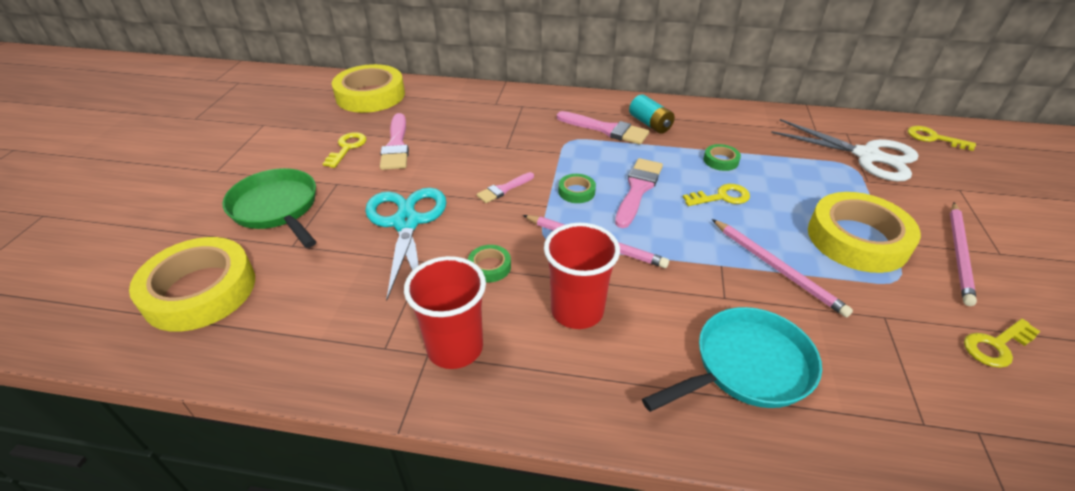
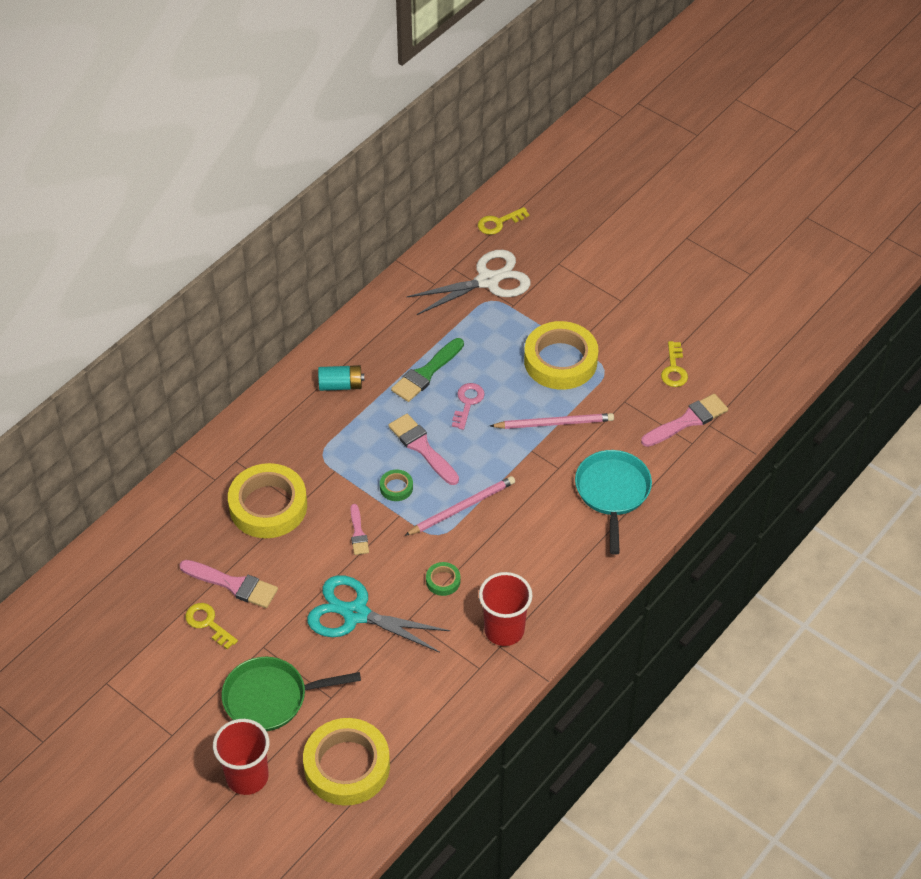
camera: 60 degrees left, 10 degrees up
yellow tape [332,64,405,113] -> yellow tape moved to [228,463,307,538]
red cup [544,223,620,329] -> red cup moved to [213,719,269,795]
pink brush [557,111,649,145] -> pink brush moved to [641,394,728,447]
yellow key [683,184,750,206] -> pink key [452,383,485,430]
green tape [704,144,741,171] -> green brush [391,338,464,402]
pink pencil [950,203,977,306] -> none

